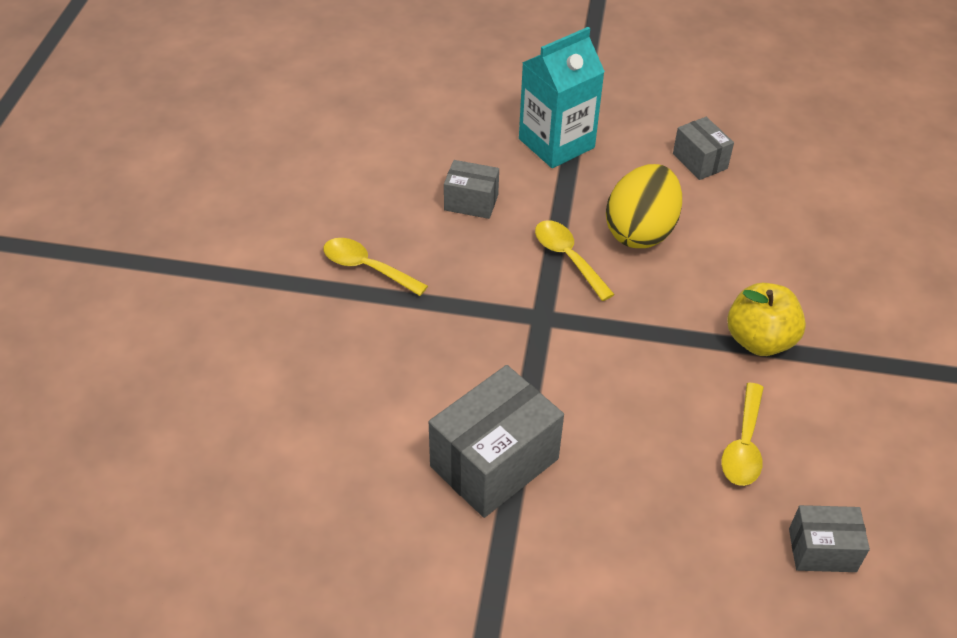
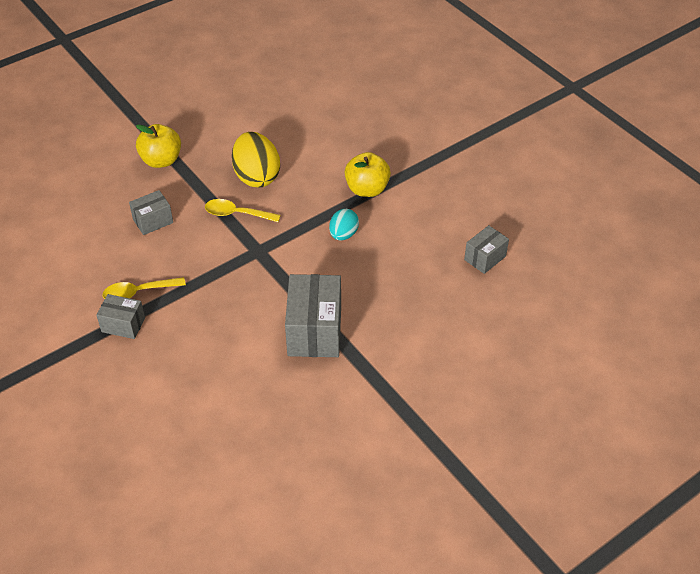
camera: 45 degrees left, 0 degrees up
turquoise carton [519,27,605,168] -> yellow apple [136,124,181,168]
grey box [673,117,734,180] -> grey box moved to [96,294,145,339]
yellow spoon [721,383,764,486] -> none
none -> turquoise egg [329,209,359,241]

